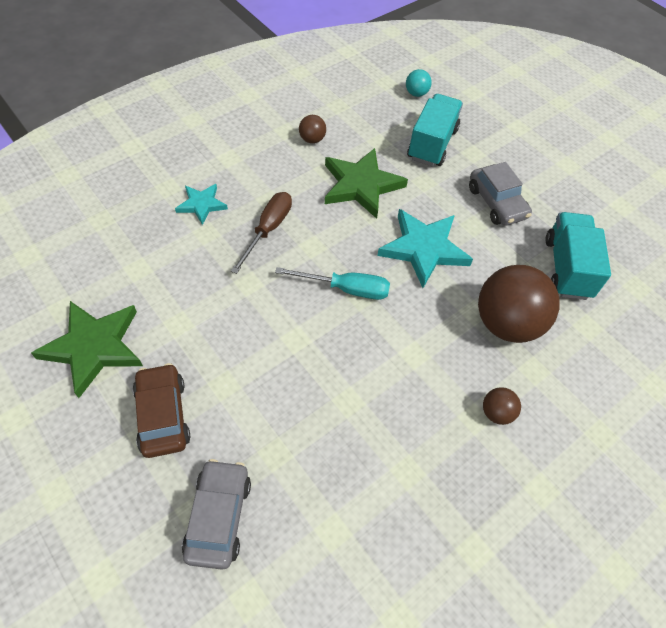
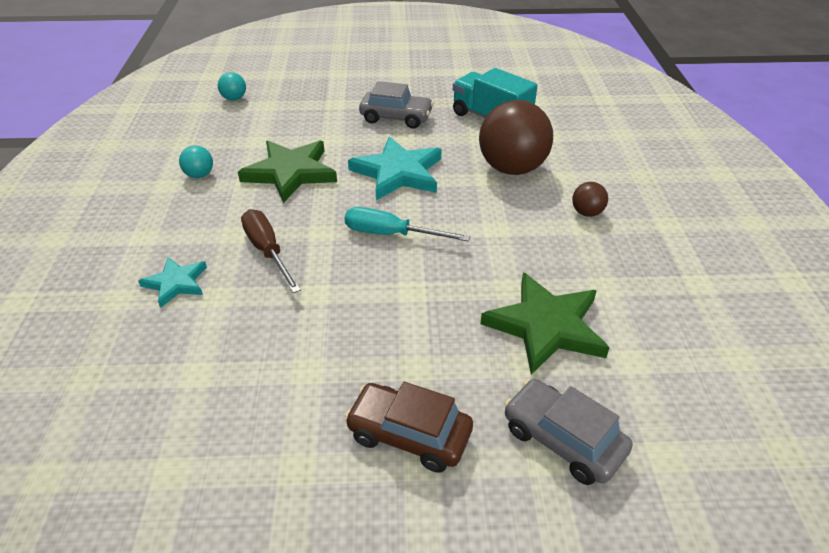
camera: 50 degrees left, 15 degrees down
green star [31,301,143,398] -> green star moved to [481,272,610,375]
turquoise screwdriver [275,267,390,300] -> turquoise screwdriver turned 120 degrees counterclockwise [345,207,470,242]
brown ball [299,115,326,143] -> turquoise ball [179,145,213,178]
turquoise truck [407,94,463,167] -> none

